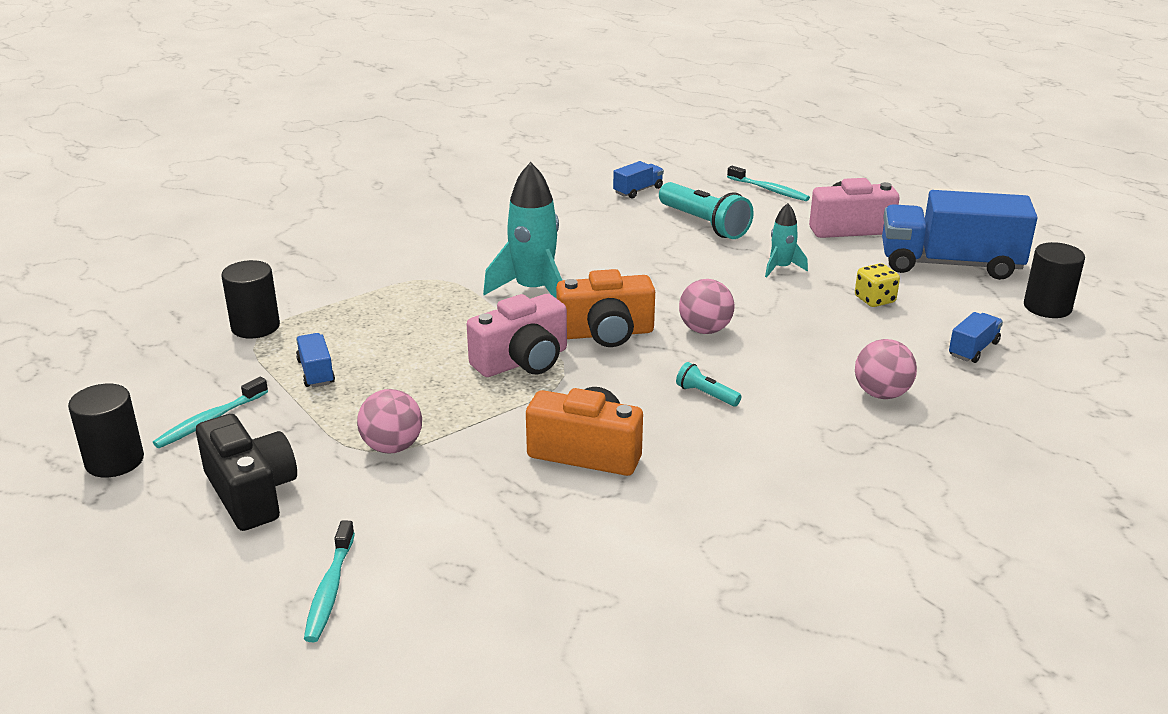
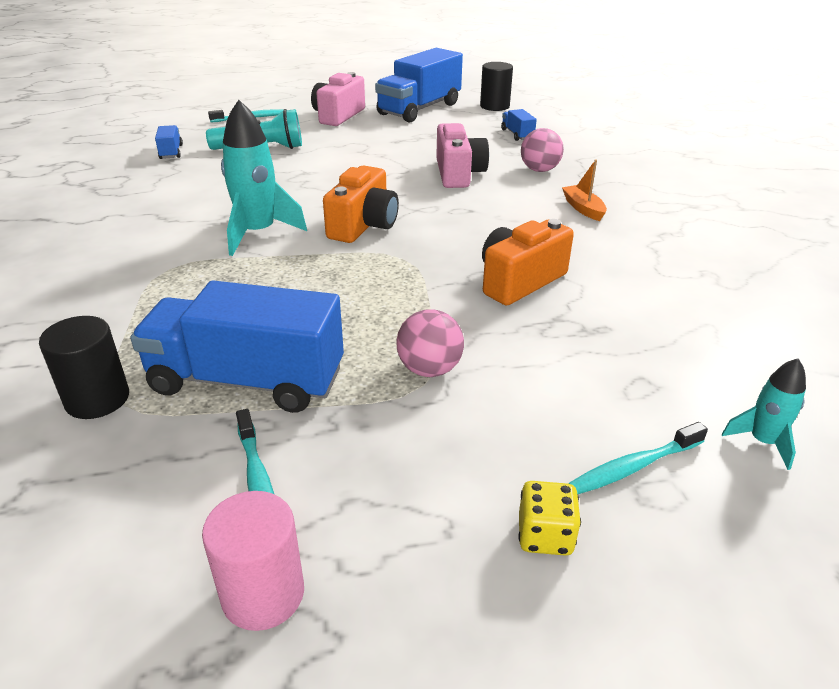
camera: 60 degrees left, 5 degrees up
black cylinder [68,384,144,477] -> pink cylinder [202,491,304,631]
black camera [196,414,297,531] -> none
blue truck [296,333,335,388] -> blue truck [130,281,344,413], size x2.32
turquoise toothbrush [304,520,355,642] -> turquoise toothbrush turned 120 degrees clockwise [568,422,708,494]
pink camera [467,294,567,377] -> pink camera moved to [436,123,489,188]
turquoise flashlight [676,362,742,407] -> none
pink ball [679,279,734,334] -> none
turquoise rocket [765,203,808,277] -> turquoise rocket moved to [722,358,806,470]
yellow dice [855,263,900,307] -> yellow dice moved to [518,481,581,556]
none -> orange boat [562,160,607,221]

